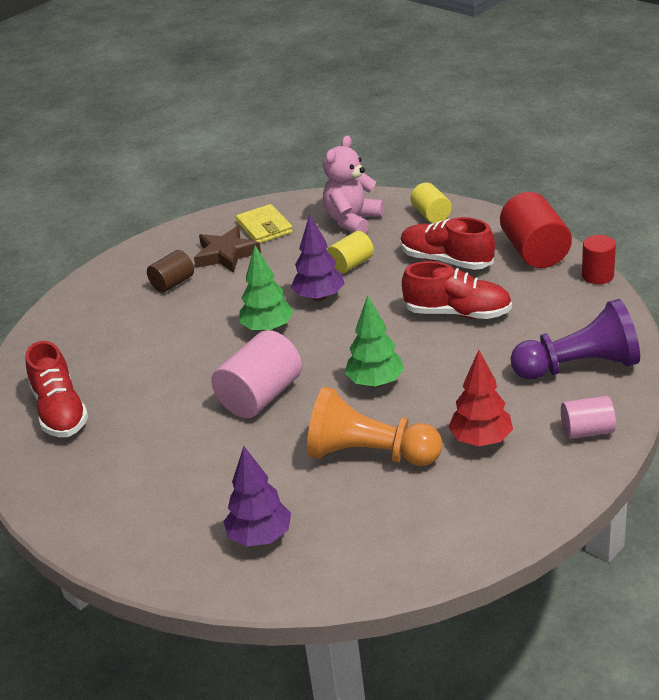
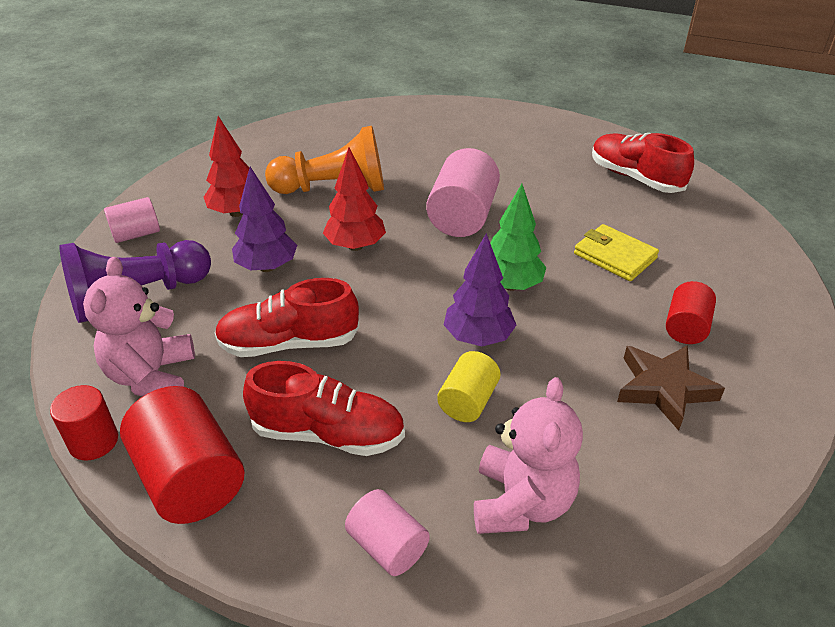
camera: 155 degrees right, 5 degrees up
brown cylinder [147,250,194,293] -> red cylinder [666,281,716,344]
purple tree [223,446,291,546] -> purple tree moved to [232,167,297,272]
yellow wallet [236,204,293,243] -> yellow wallet moved to [574,224,659,281]
green tree [345,295,404,388] -> red tree [323,147,386,251]
yellow cylinder [411,183,452,223] -> pink cylinder [345,489,430,576]
none -> pink teddy bear [83,257,195,397]

